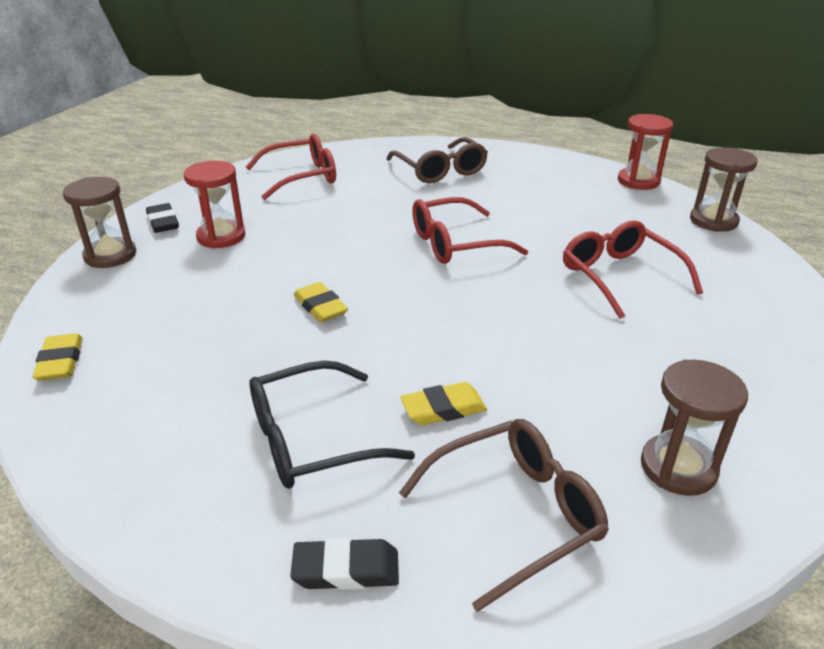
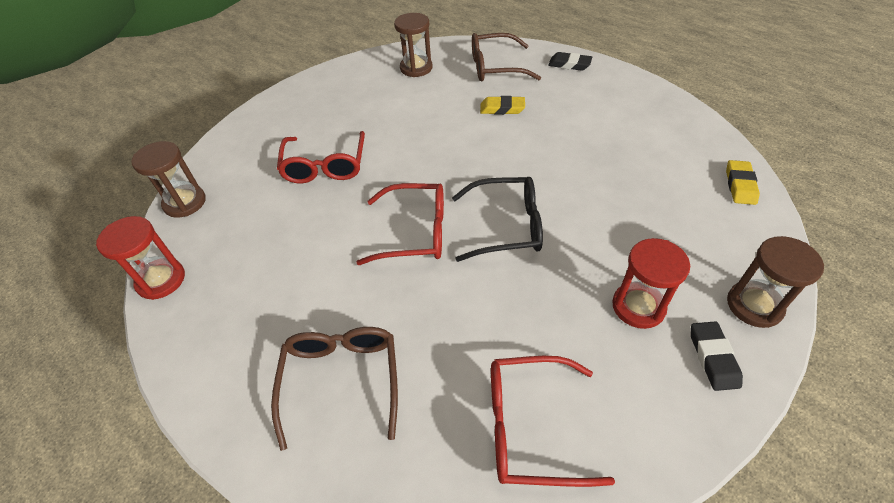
camera: 155 degrees left, 15 degrees up
black glasses [250,360,415,489] -> black glasses moved to [452,177,543,262]
yellow eraser [294,282,348,322] -> none

